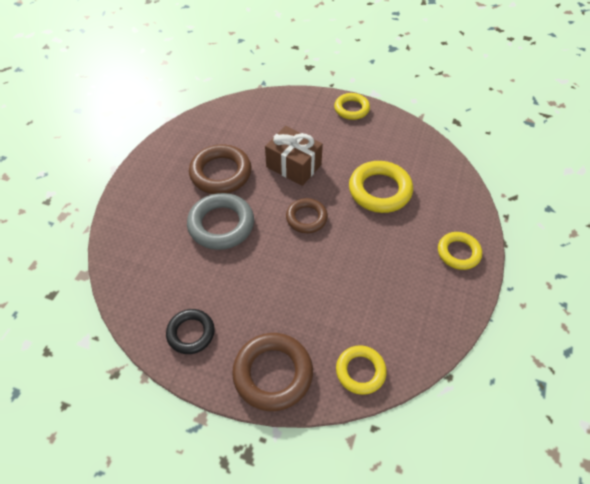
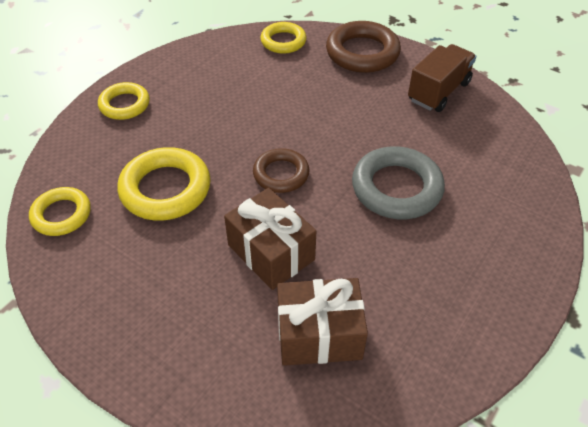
camera: 165 degrees left, 5 degrees down
black ring [166,309,215,354] -> brown truck [408,44,476,112]
brown ring [189,144,252,194] -> none
yellow ring [334,93,370,120] -> yellow ring moved to [29,187,91,236]
none -> brown gift [277,278,368,366]

